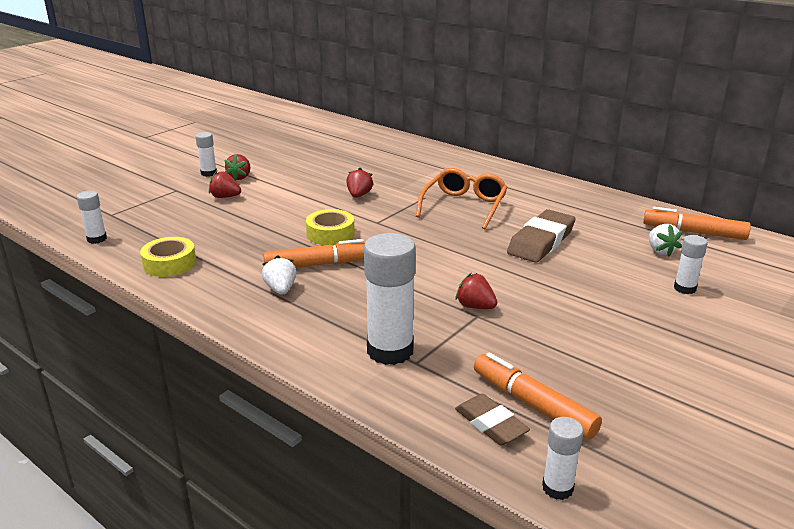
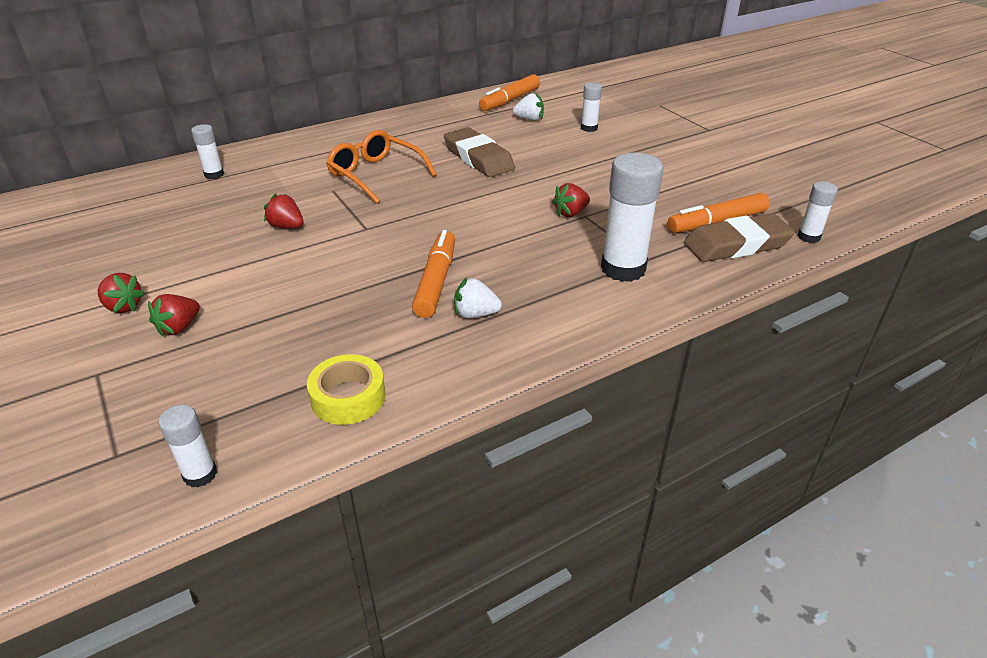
camera: 70 degrees left, 10 degrees up
white glue stick [195,132,217,177] -> white glue stick moved to [191,124,224,179]
yellow tape [306,209,355,245] -> none
brown eraser [455,394,530,446] -> brown eraser [684,214,795,262], size x1.62

